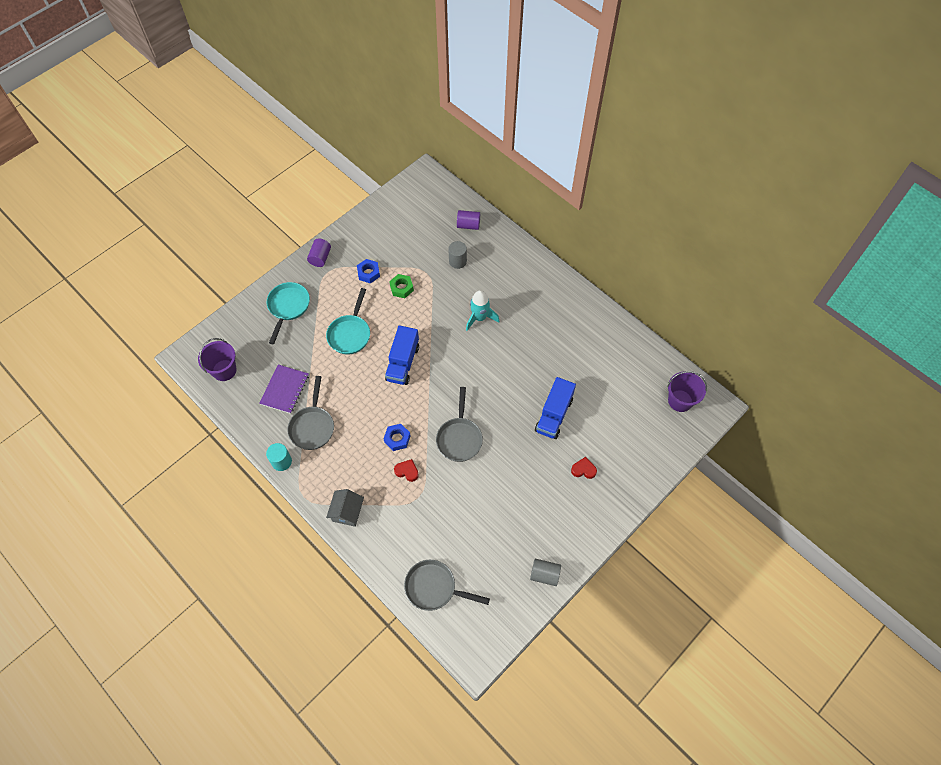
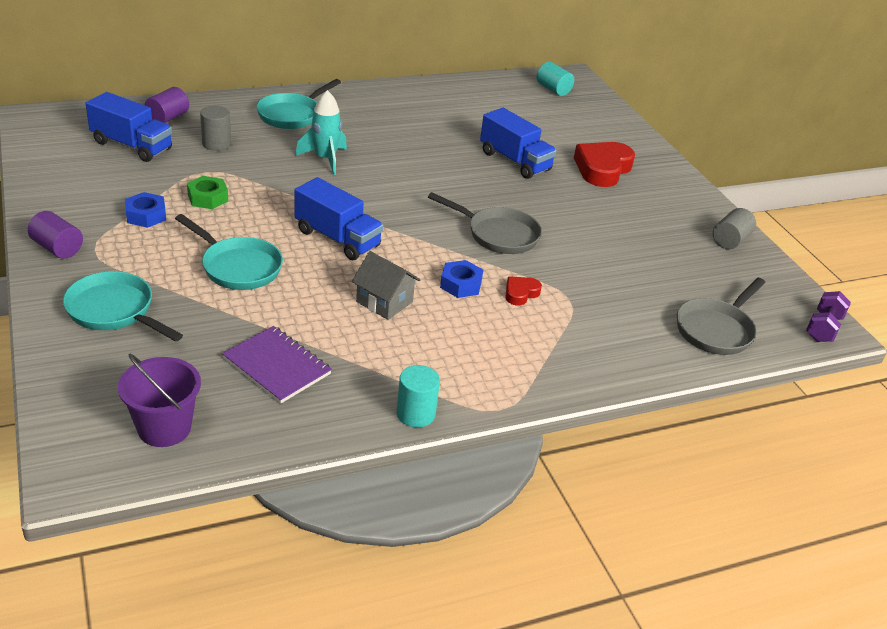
camera: 70 degrees left, 25 degrees down
grey pan [287,376,334,450] -> none
grey house [326,489,364,527] -> grey house moved to [352,251,420,320]
red heart [571,457,597,479] -> red heart [574,142,635,187], size x2.02
purple bucket [667,371,707,412] -> turquoise cylinder [537,62,574,96]
none -> blue truck [86,92,172,162]
none -> turquoise pan [256,79,341,129]
none -> purple dumbbell [806,291,851,342]

